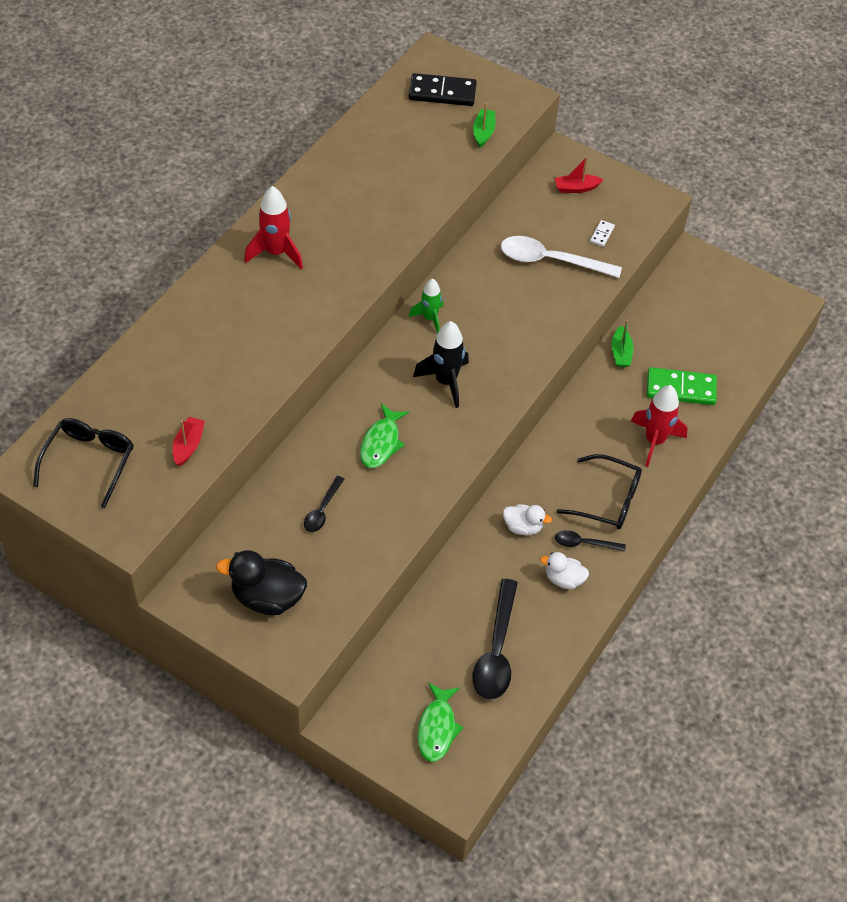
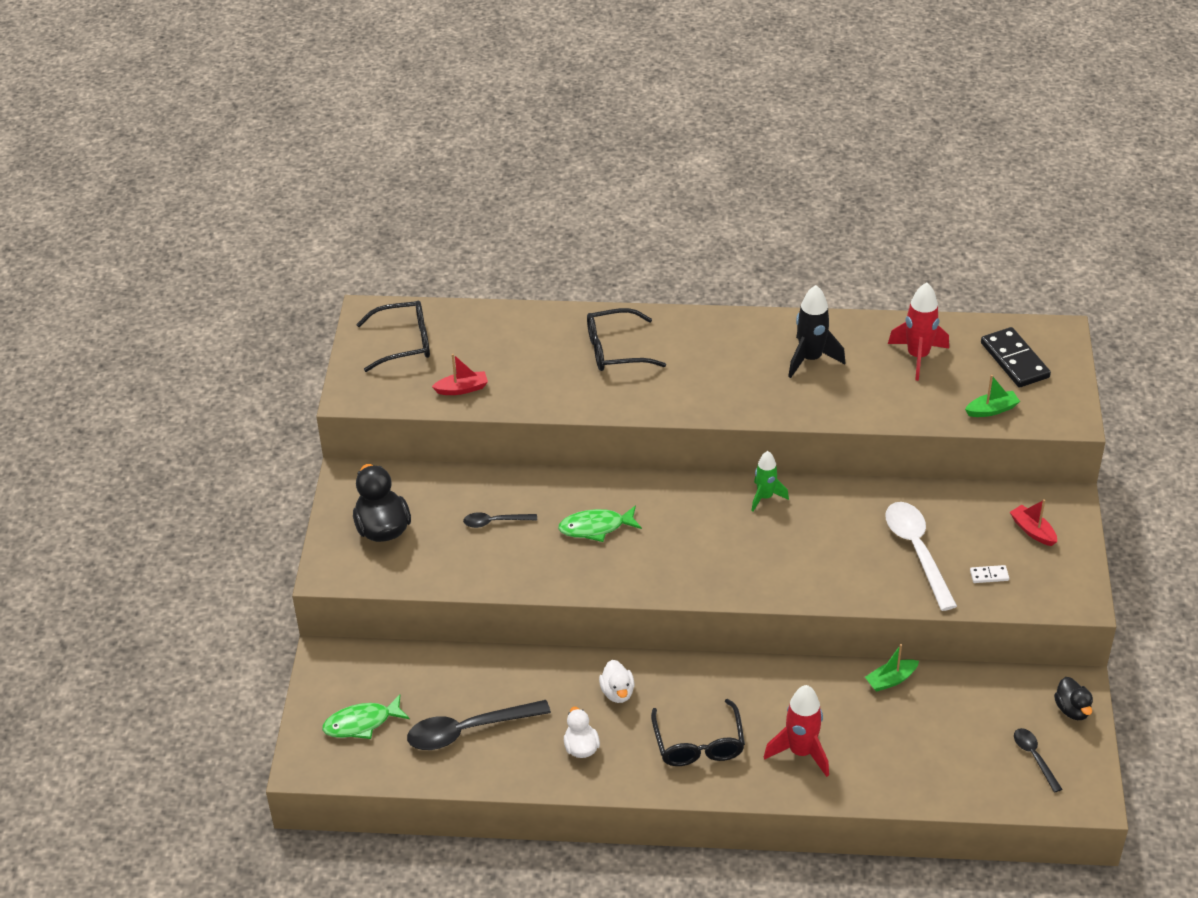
camera: 65 degrees right, 10 degrees down
red rocket [244,186,303,269] -> red rocket moved to [888,282,949,381]
black rocket [413,321,469,408] -> black rocket moved to [788,285,845,378]
black spoon [555,530,626,552] -> black spoon moved to [1014,728,1062,793]
green domino [647,367,717,405] -> none
none -> black glasses [587,308,666,371]
none -> black duck [1054,677,1093,720]

